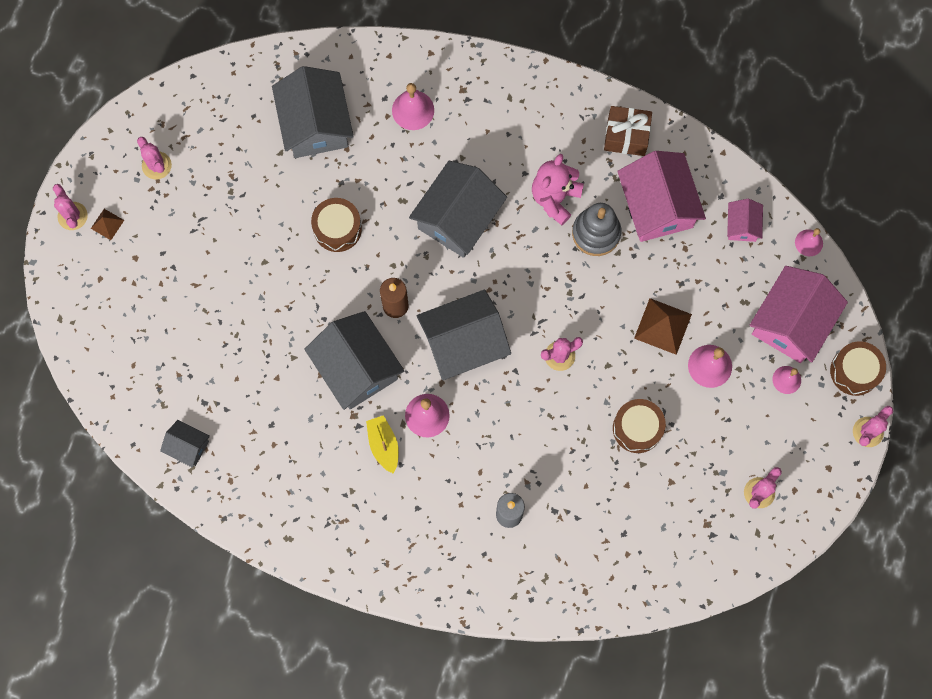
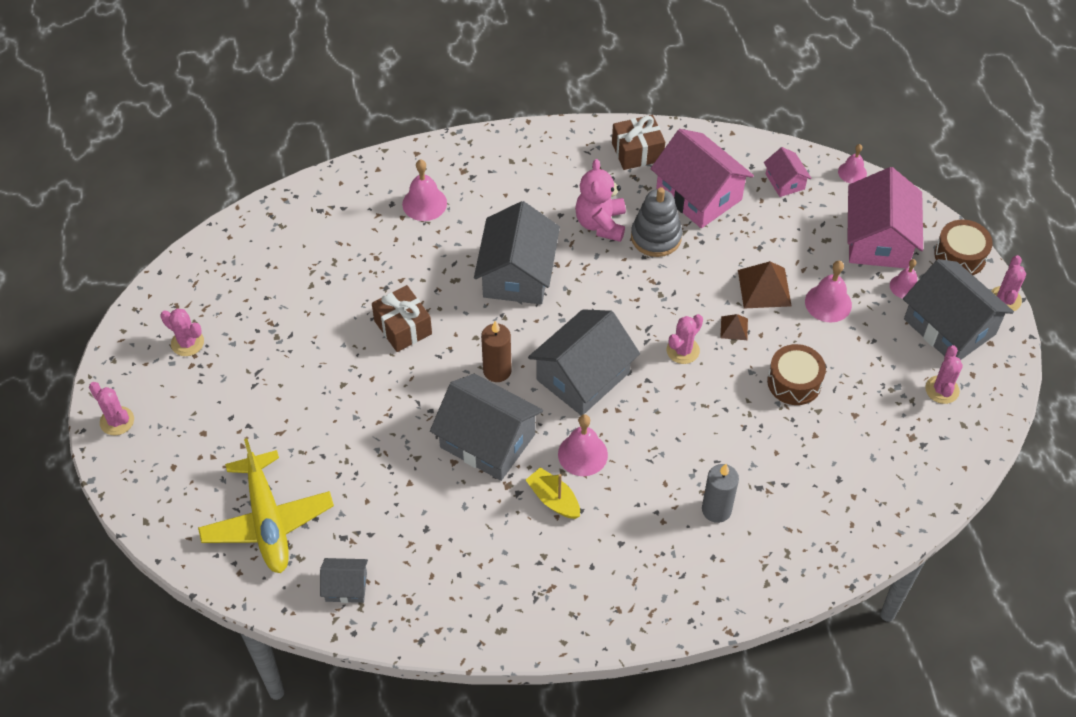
camera: 25 degrees left, 20 degrees down
brown pyramid [91,209,124,240] -> brown pyramid moved to [720,314,748,340]
grey house [272,66,354,158] -> grey house moved to [903,259,1014,360]
brown drum [311,198,362,252] -> brown gift [372,285,432,352]
none -> yellow plane [198,438,334,573]

